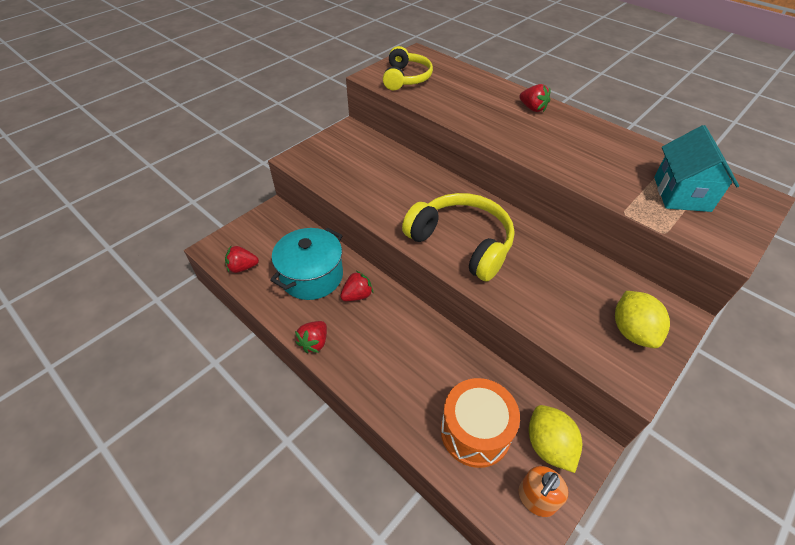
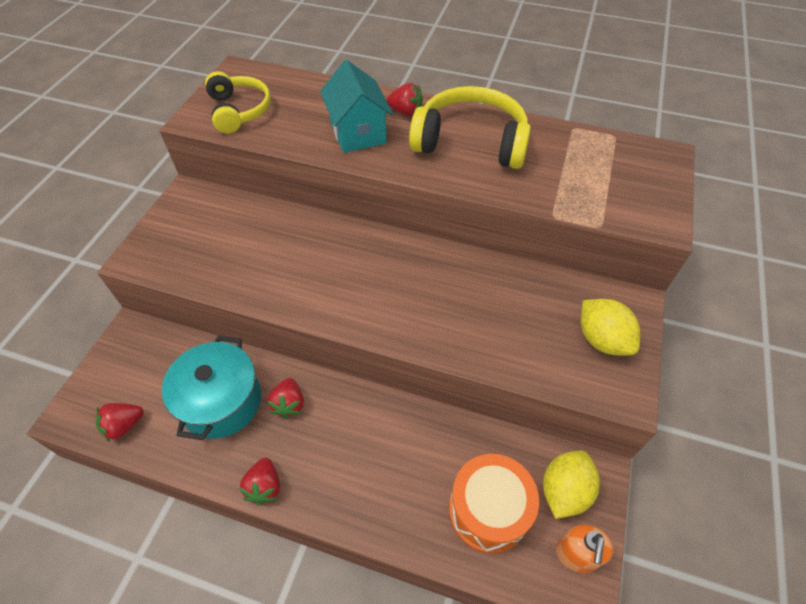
camera: 25 degrees left, 5 degrees up
red strawberry [340,271,373,301] -> red strawberry turned 150 degrees clockwise [267,378,304,419]
yellow headphones [402,193,514,281] -> yellow headphones moved to [409,86,531,169]
yellow lemon [529,405,582,473] -> yellow lemon turned 75 degrees clockwise [543,451,600,519]
turquoise house [654,125,739,212] -> turquoise house moved to [320,60,393,153]

